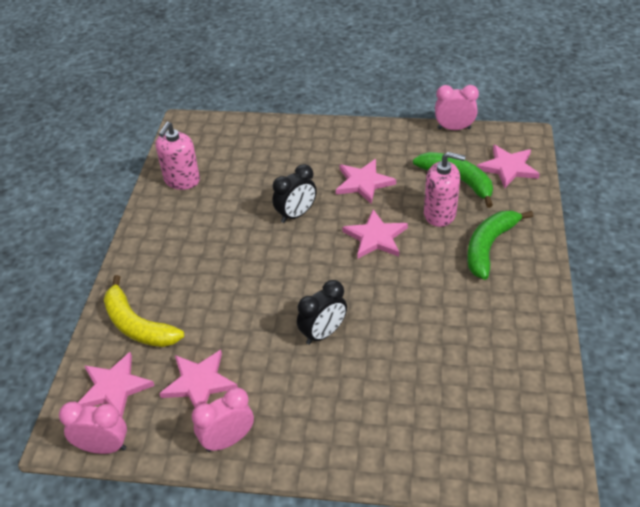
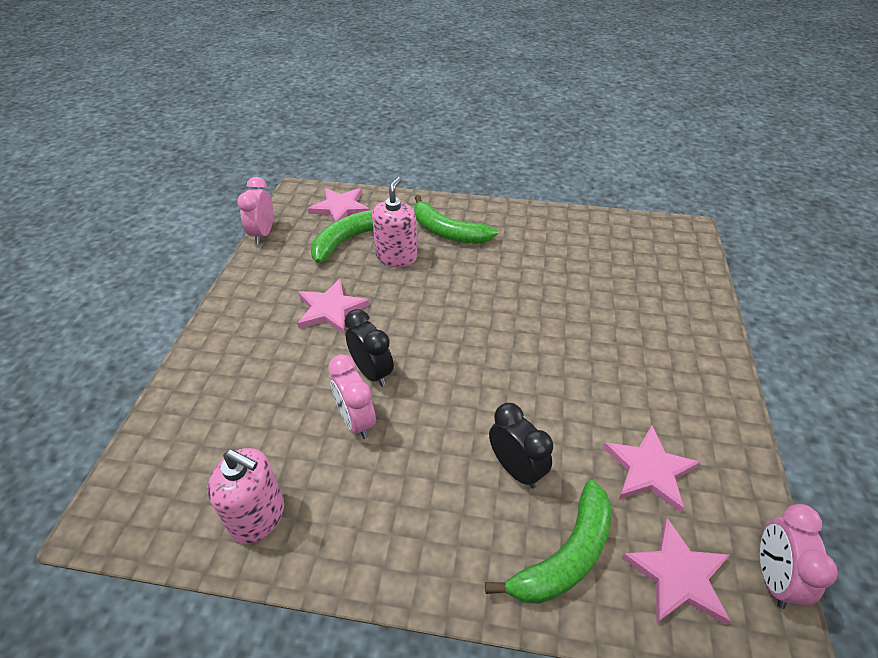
camera: 90 degrees left, 0 degrees up
yellow banana [104,275,184,347] -> green banana [485,480,612,604]
pink clock [192,387,254,452] -> pink clock moved to [328,354,376,439]
black clock [297,280,347,345] -> black clock moved to [489,403,553,489]
pink star [342,209,408,259] -> none

